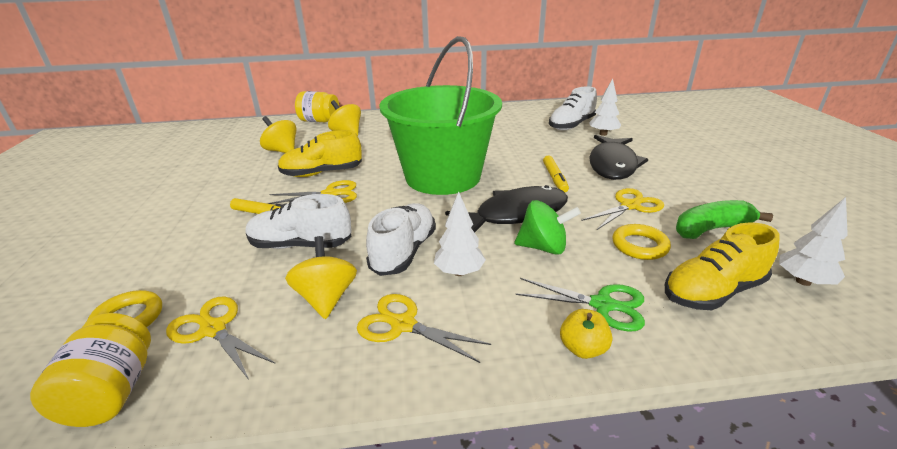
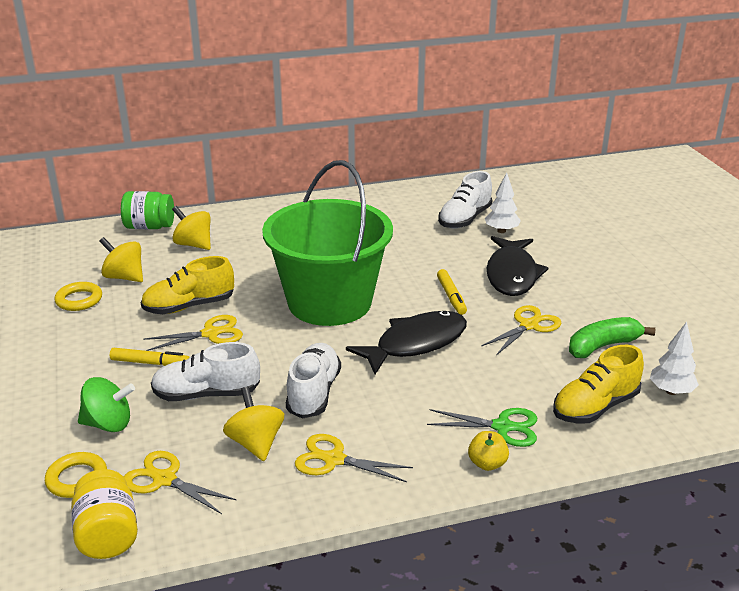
camera: 10 degrees left, 0 degrees up
yellow jar [295,91,339,122] -> green jar [121,191,174,229]
white tree [434,192,486,276] -> none
green spinning top [514,200,581,255] -> green spinning top moved to [78,377,135,432]
yellow ring [612,224,671,260] -> yellow ring moved to [54,282,102,311]

